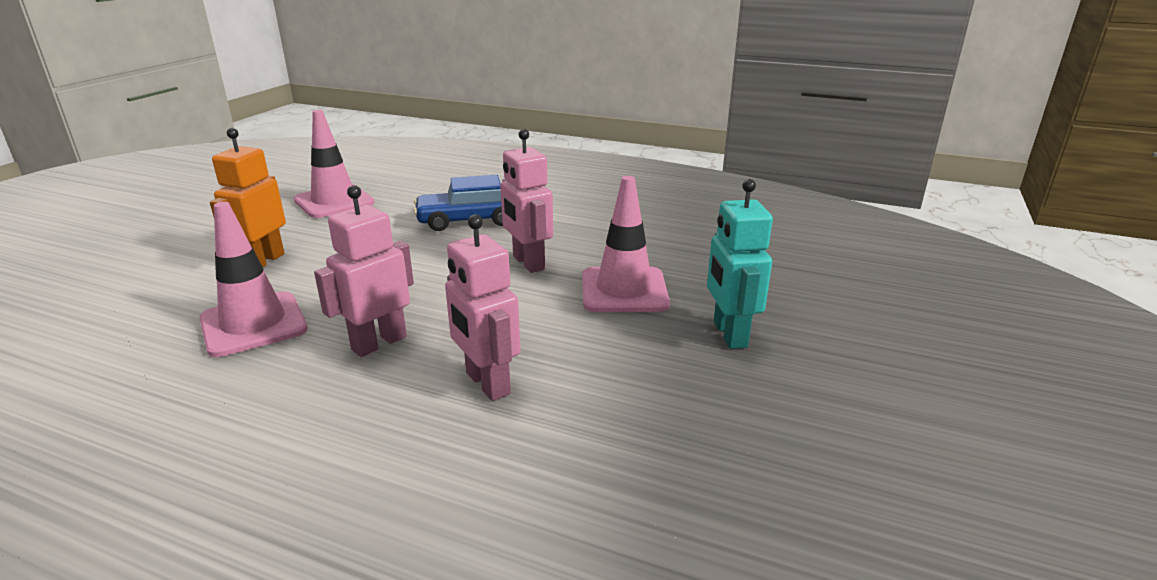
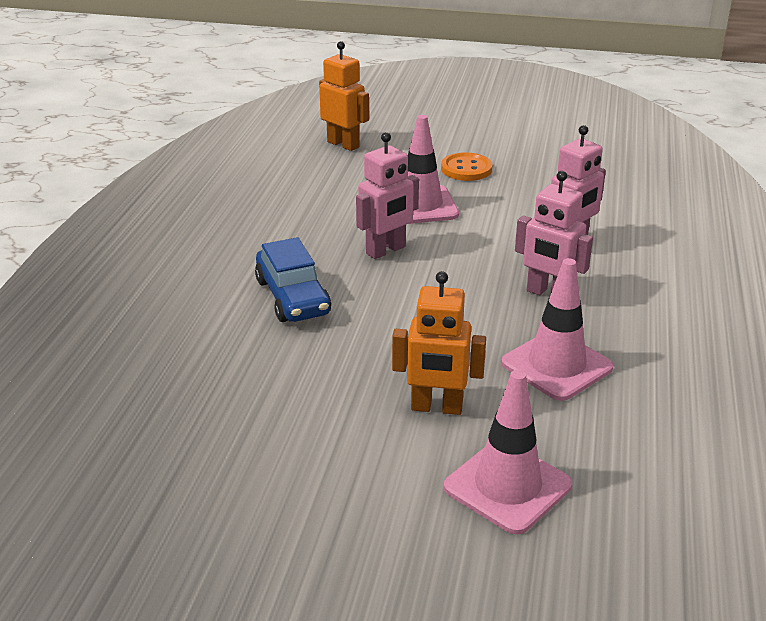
camera: 100 degrees left, 5 degrees up
pink traffic cone [294,110,375,218] -> pink traffic cone moved to [444,370,572,534]
turquoise robot [707,179,773,349] -> orange button [441,152,492,181]
none -> orange robot [319,41,369,151]

